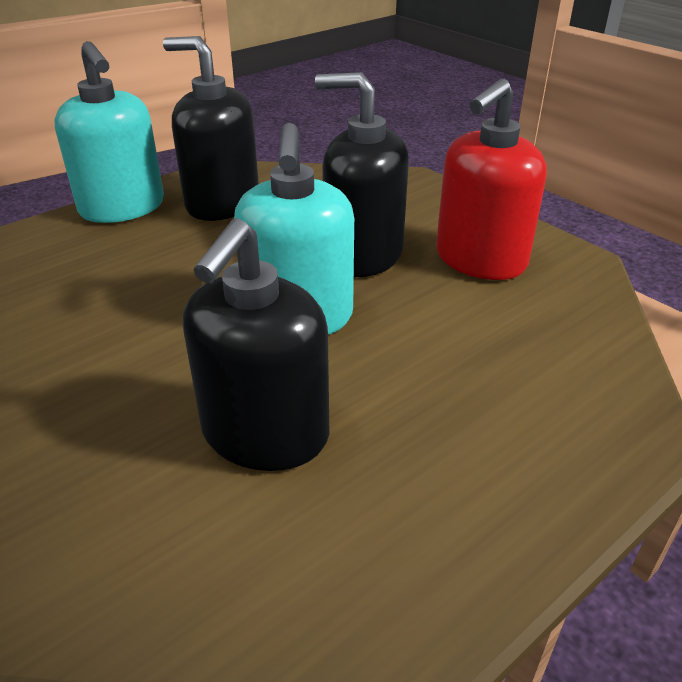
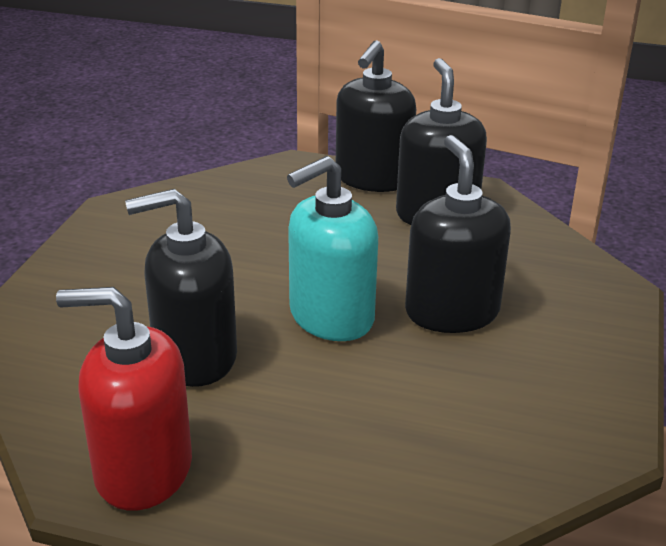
camera: 55 degrees right, 5 degrees down
turquoise soap dispenser [54,41,164,223] -> black soap dispenser [336,40,416,192]
red soap dispenser [436,79,547,280] -> red soap dispenser moved to [56,287,192,511]

